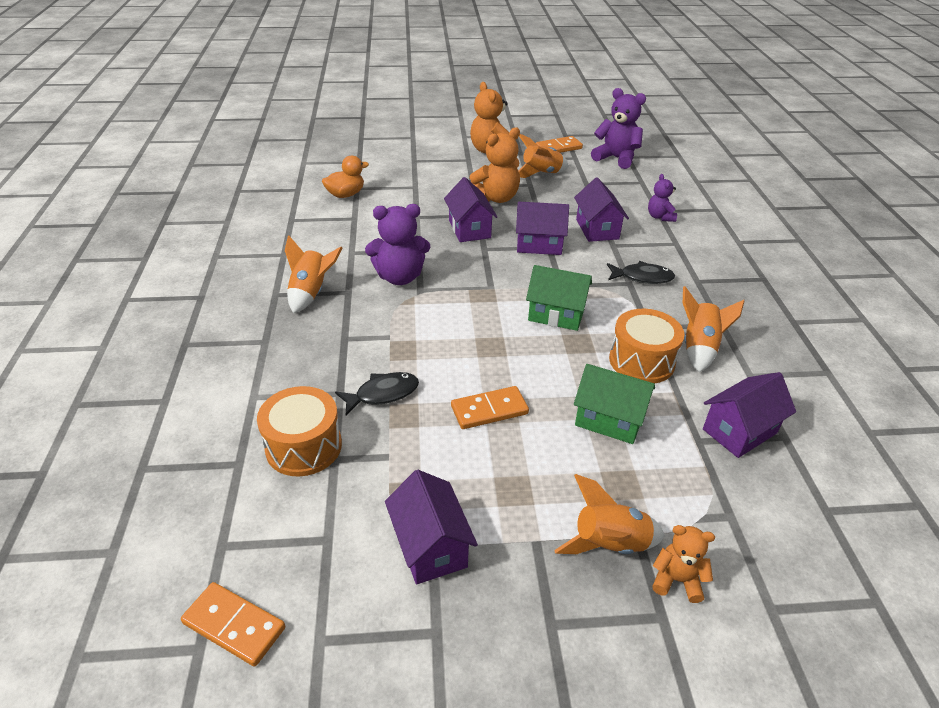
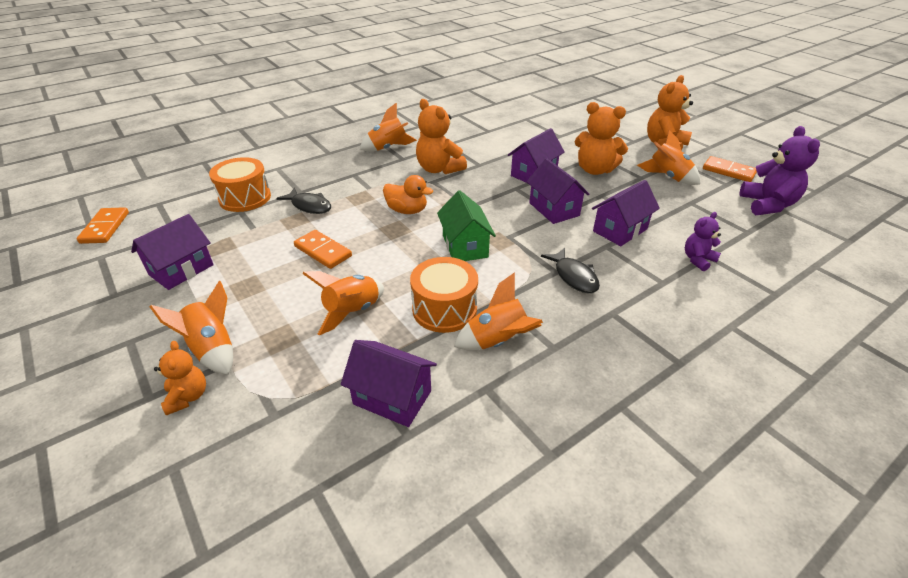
camera: 60 degrees right, 0 degrees up
orange duck [322,156,369,198] -> orange duck moved to [383,175,433,214]
purple teddy bear [365,204,430,285] -> orange teddy bear [416,99,467,174]
green house [574,364,655,444] -> orange rocket [302,271,384,335]

